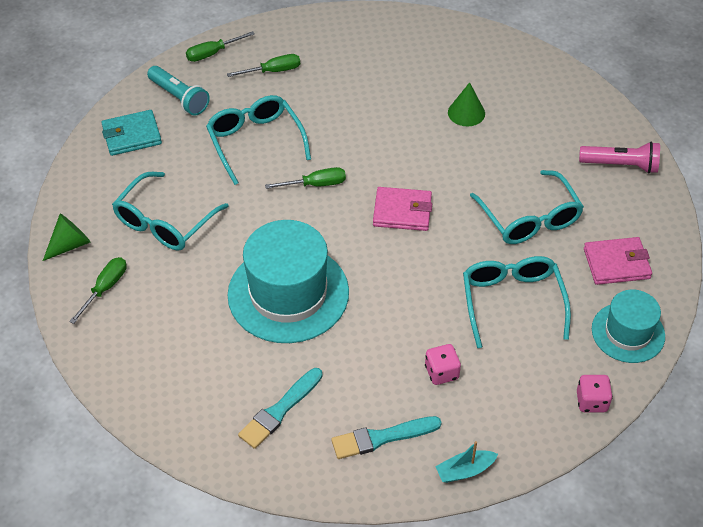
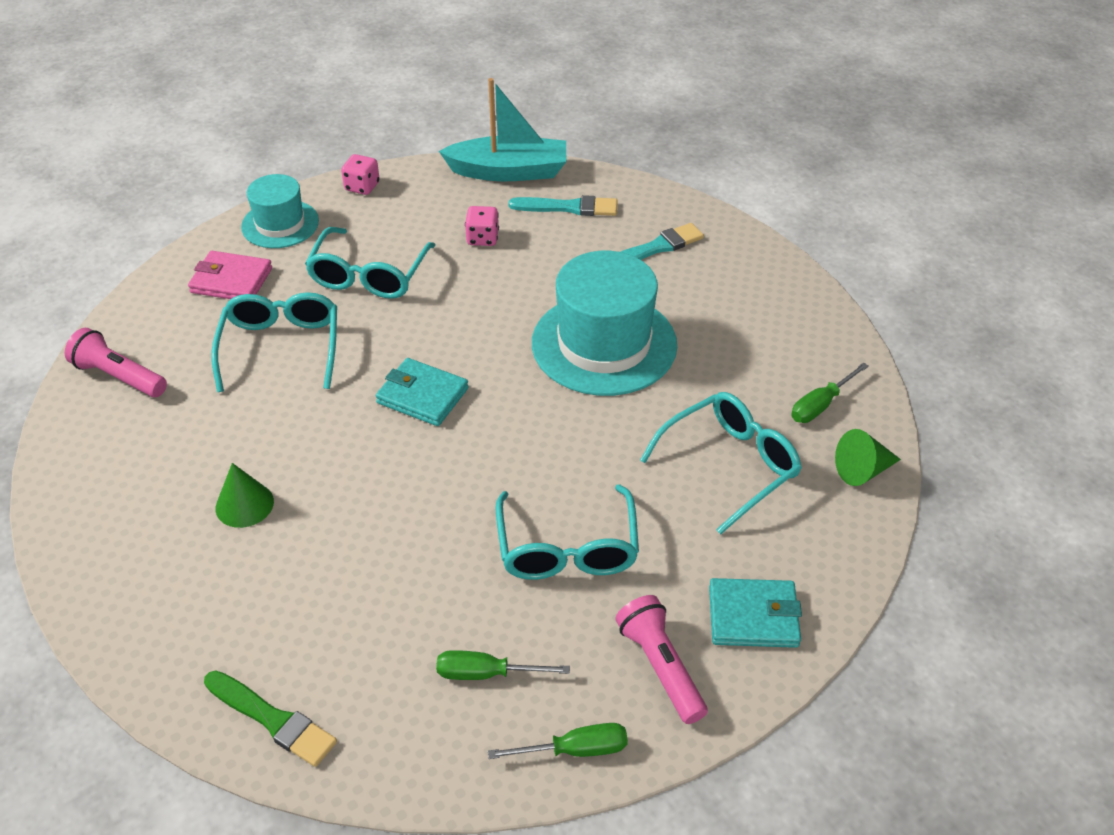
camera: 160 degrees left, 5 degrees down
turquoise flashlight [147,66,210,116] -> pink flashlight [616,595,708,724]
green screwdriver [265,167,346,189] -> none
pink wallet [373,187,432,231] -> turquoise wallet [376,358,469,426]
turquoise boat [435,441,498,483] -> turquoise boat [439,78,566,181], size x2.12
none -> green brush [204,670,337,767]

